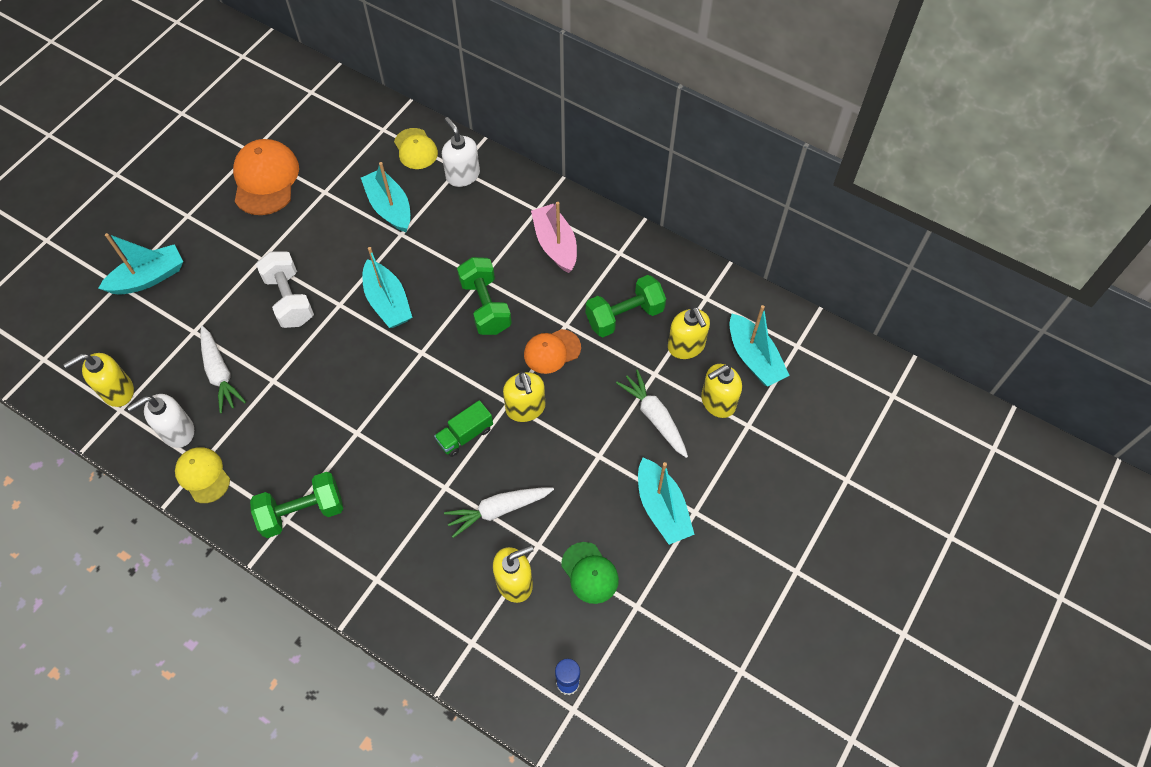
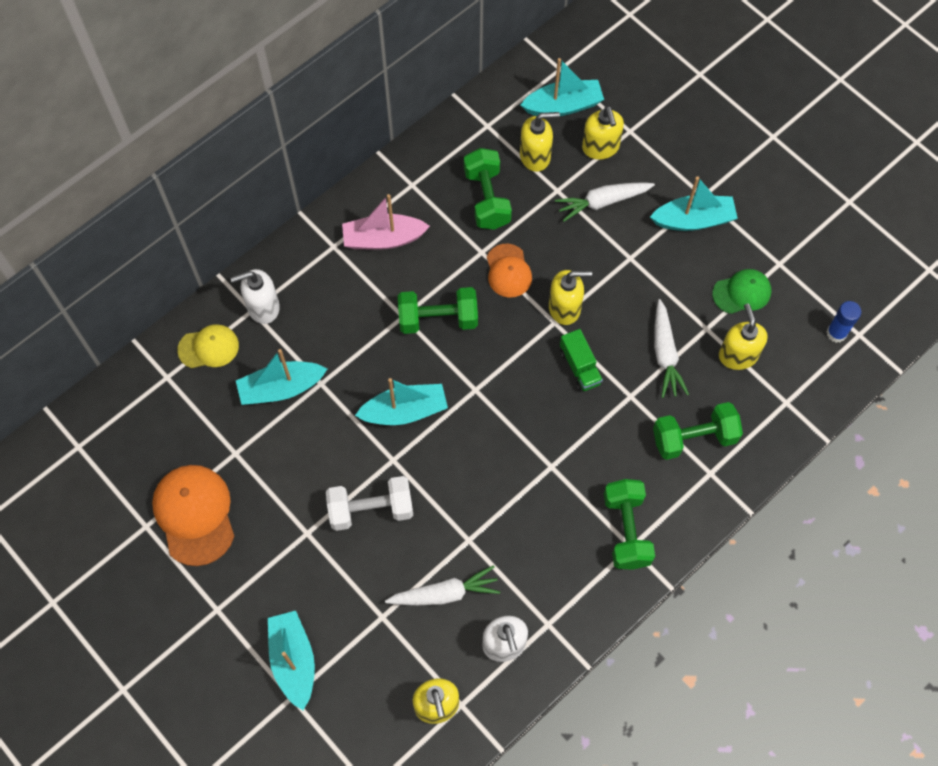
camera: 75 degrees left, 5 degrees up
yellow cap [175,447,230,503] -> none
orange cap [233,139,299,215] -> orange cap turned 60 degrees clockwise [152,465,234,566]
none -> green dumbbell [653,402,743,460]

